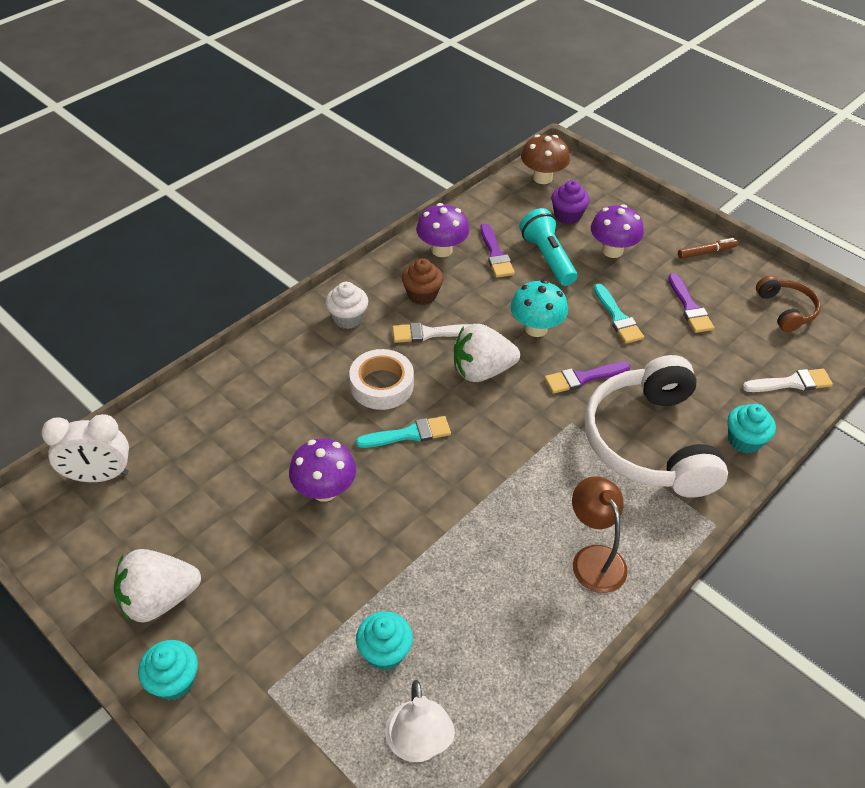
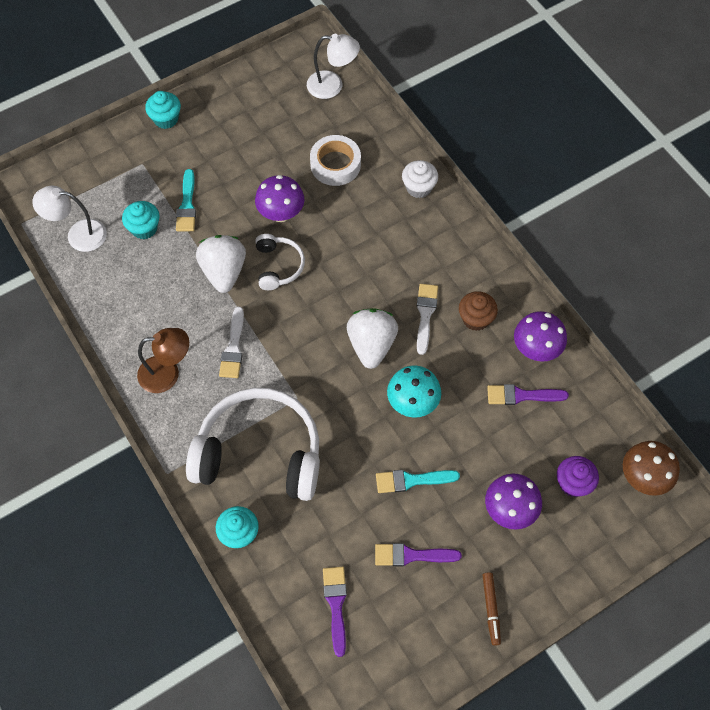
camera: 105 degrees right, 15 degrees up
white clock [41,414,129,482] -> white lamp [307,34,360,99]
white strawberry [113,549,201,623] -> white strawberry moved to [196,235,246,293]
white cupcake [326,282,368,329] -> white cupcake moved to [402,160,438,198]
white tape [349,349,414,410] -> white tape moved to [310,135,361,186]
turquoise brush [356,416,451,448] -> turquoise brush moved to [176,169,196,231]
turquoise flashlight [519,208,577,286] -> none
purple brush [544,362,631,394] -> purple brush moved to [323,567,347,657]
white brush [743,369,833,392] -> white brush moved to [219,307,244,378]
brown headphones [756,276,821,332] -> none
none -> white headphones [255,234,305,290]

